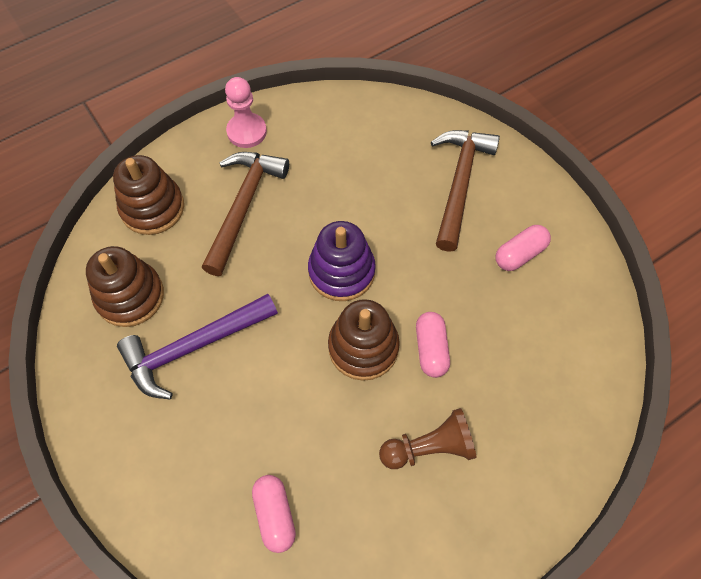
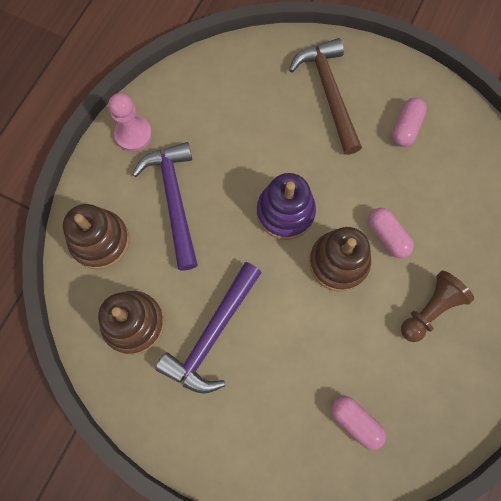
camera: 30 degrees left, 10 degrees up
brown hammer [202,152,289,276] -> purple hammer [132,142,198,271]

